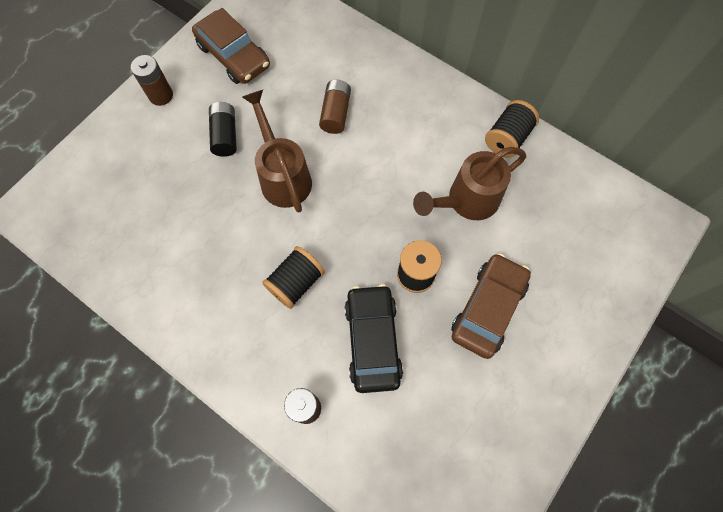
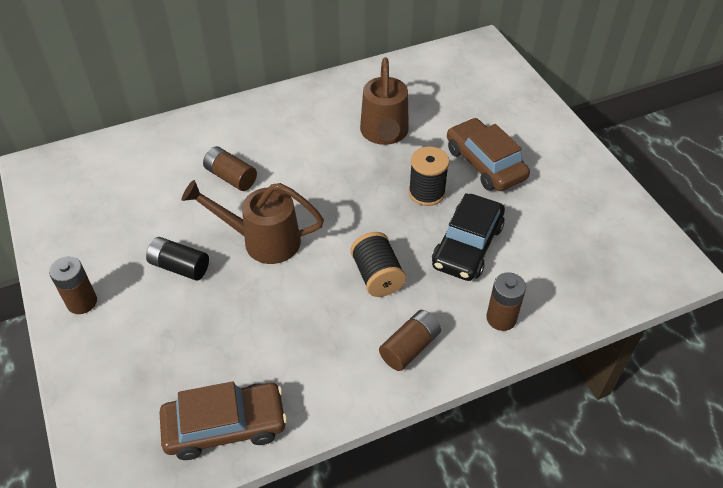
camera: 60 degrees left, 20 degrees down
brown car [192,8,270,84] -> brown car moved to [159,381,287,460]
black car [344,284,403,393] -> black car turned 90 degrees counterclockwise [432,193,505,281]
black spool [485,100,539,158] -> none
none -> brown battery [379,310,441,371]

